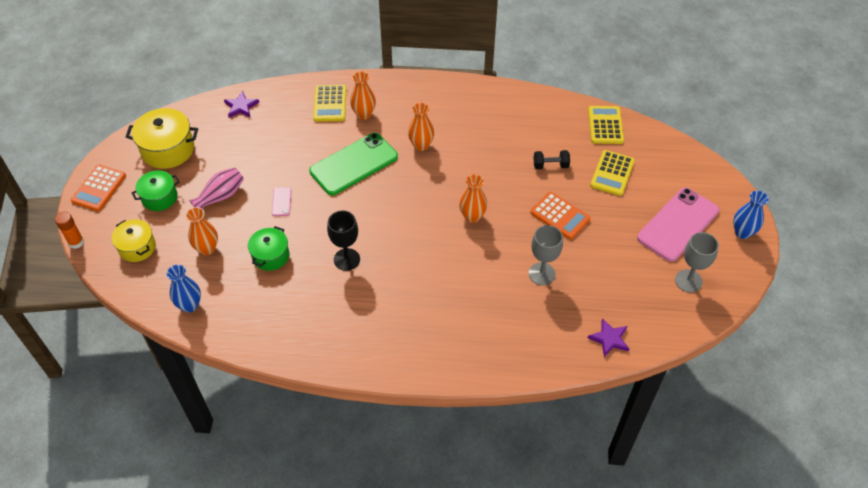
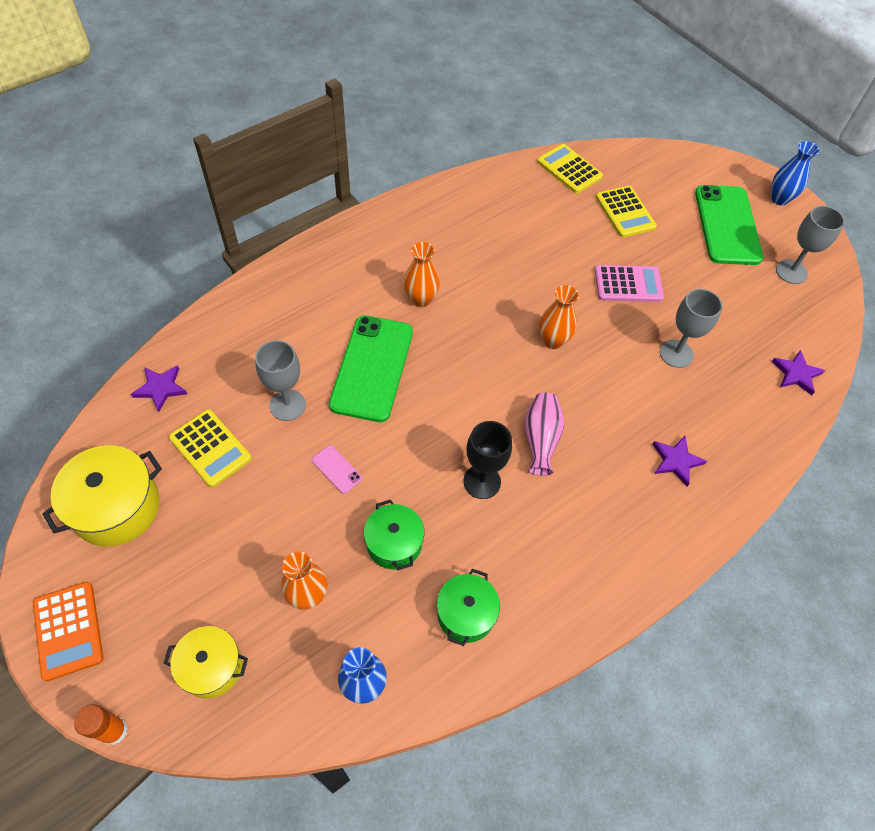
camera: 45 degrees left, 5 degrees up
green pot [132,170,179,211] -> green pot moved to [437,569,500,646]
pink vase [189,167,244,209] -> pink vase moved to [525,393,564,476]
yellow calculator [313,85,346,122] -> yellow calculator moved to [169,409,252,488]
orange vase [350,72,376,120] -> none
orange calculator [530,192,591,240] -> pink calculator [595,265,664,302]
black dumbbell [534,150,570,169] -> none
pink phone [637,188,719,262] -> green phone [695,185,763,265]
none -> grey goblet [255,340,306,421]
none -> purple star [652,436,707,486]

